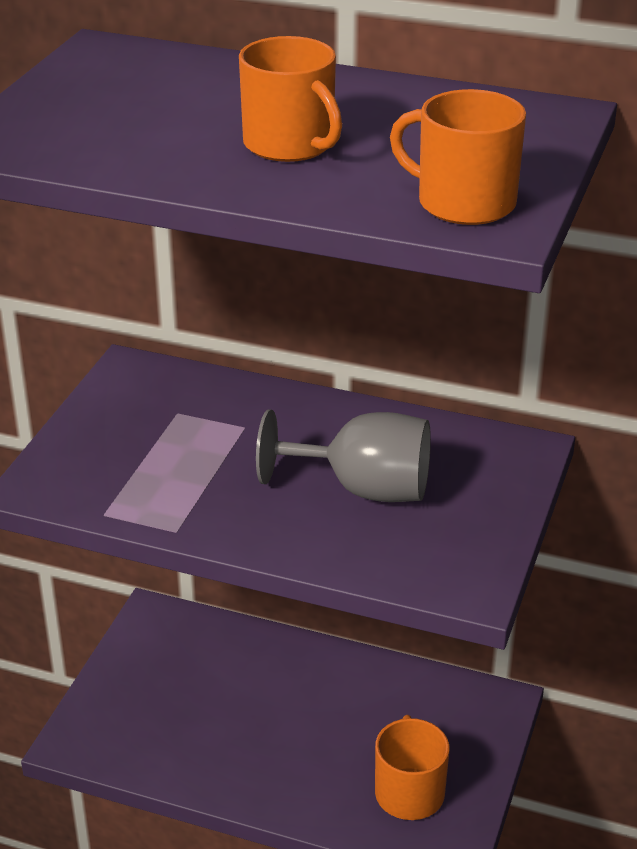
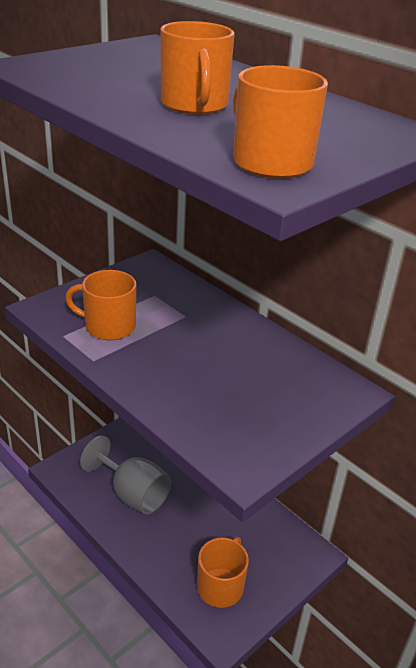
camera: 25 degrees right, 0 degrees up
grey goblet [256,409,431,502] -> grey goblet moved to [80,436,171,514]
none -> orange mug [65,270,136,340]

